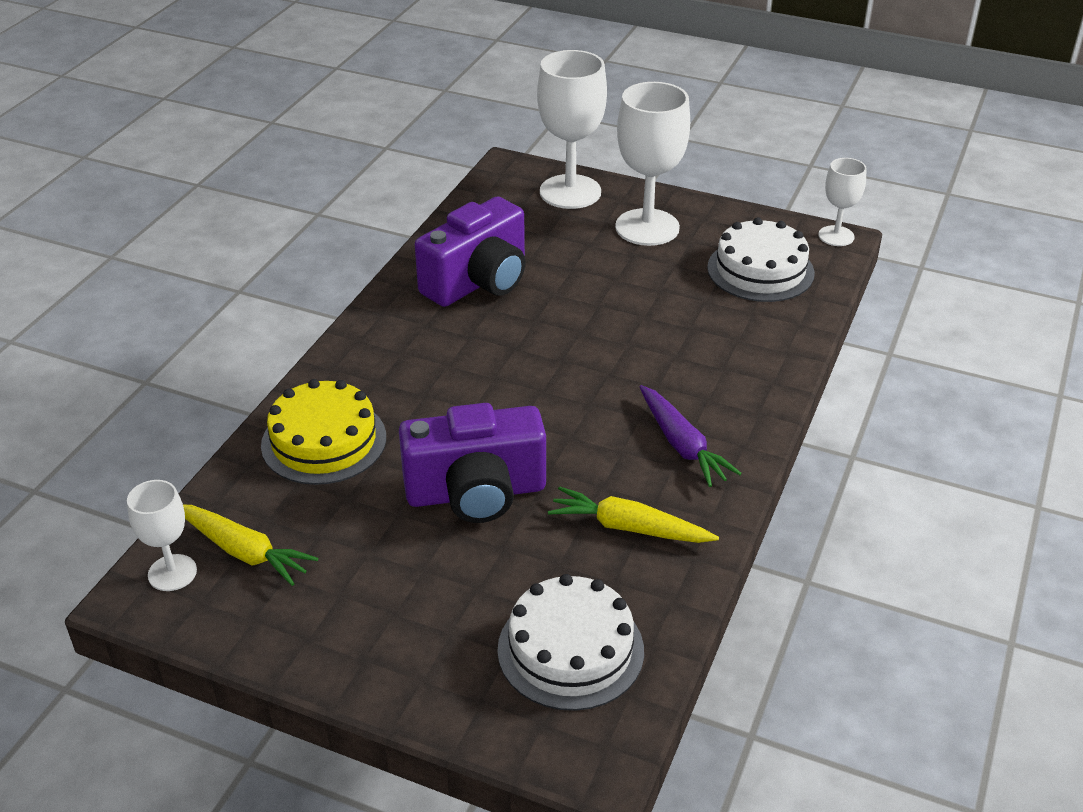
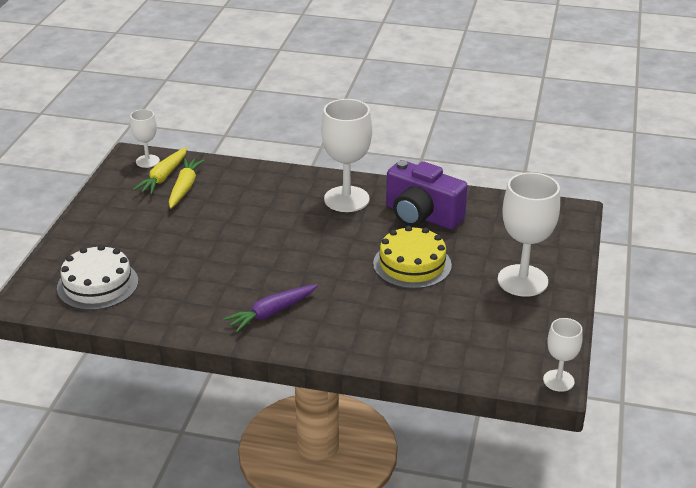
camera: 80 degrees right, 5 degrees down
yellow cake [261,379,386,485] -> yellow cake moved to [373,226,452,289]
purple camera [399,403,546,523] -> none
white goblet [537,50,607,209] -> white goblet moved to [321,99,372,212]
yellow carrot [548,486,719,543] -> yellow carrot moved to [169,158,204,209]
white cake [707,217,815,302] -> none

